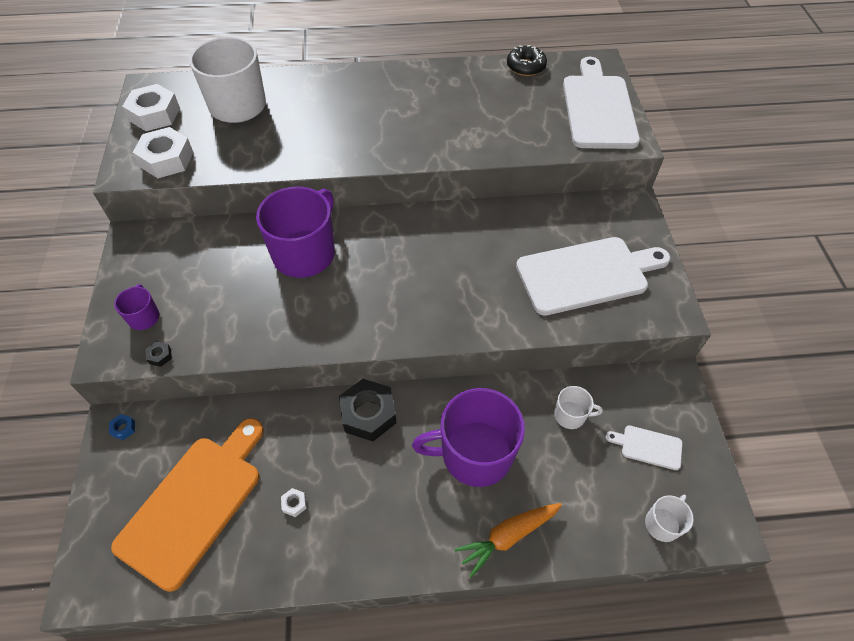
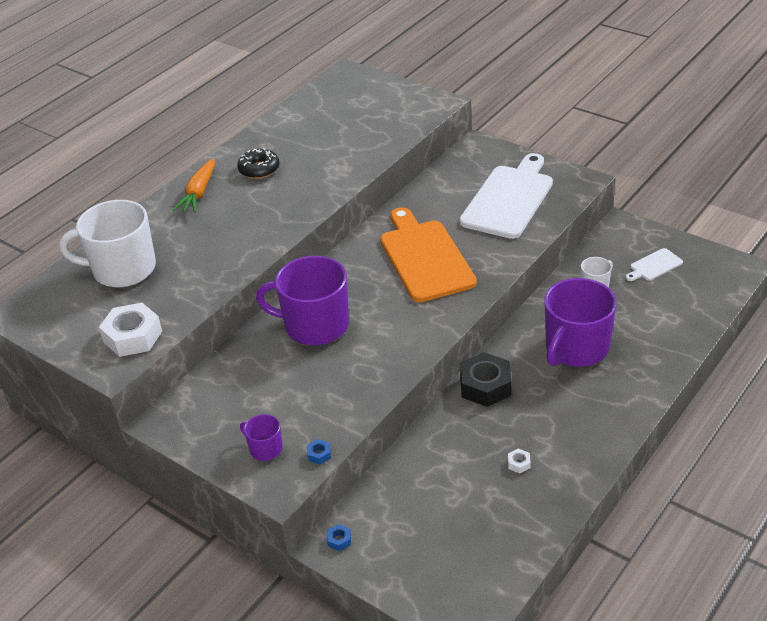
camera: 45 degrees left, 15 degrees down
orange cutting board [111,418,264,592] -> orange cutting board moved to [380,207,477,302]
white nut [122,84,180,131] -> none
black nut [145,341,172,367] -> blue nut [307,439,331,464]
purple mug [256,186,335,278] -> purple mug turned 60 degrees counterclockwise [256,256,349,345]
orange carrot [454,503,562,578] -> orange carrot moved to [173,158,215,213]
black donut [507,45,547,76] -> black donut moved to [237,148,280,179]
white cutting board [563,57,640,149] -> none
white mug [645,494,694,542] -> none

